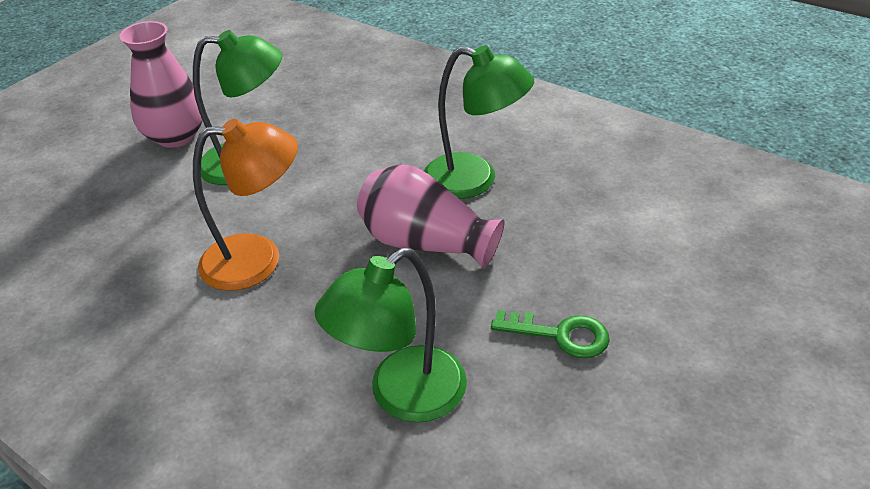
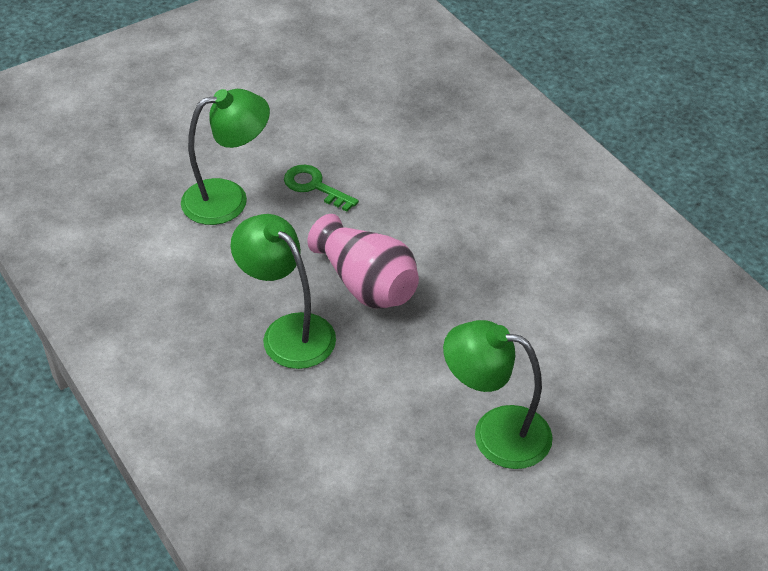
camera: 160 degrees left, 5 degrees up
pink vase [119,21,203,148] -> none
orange lamp [193,119,298,291] -> none
green lamp [314,248,467,422] -> green lamp moved to [181,89,270,225]

